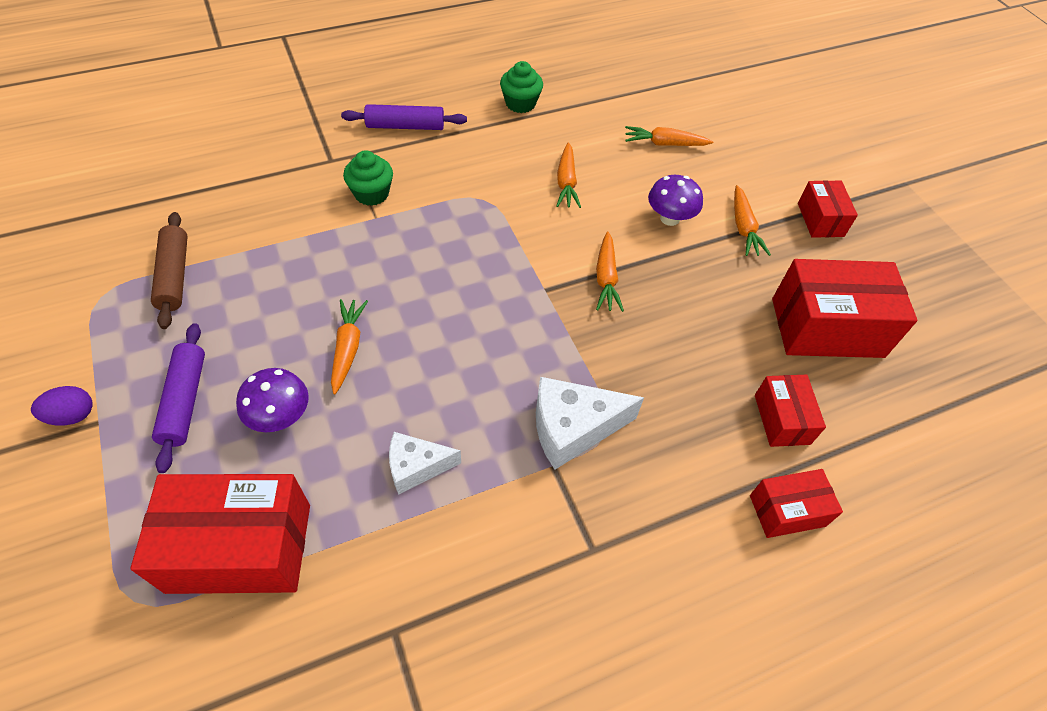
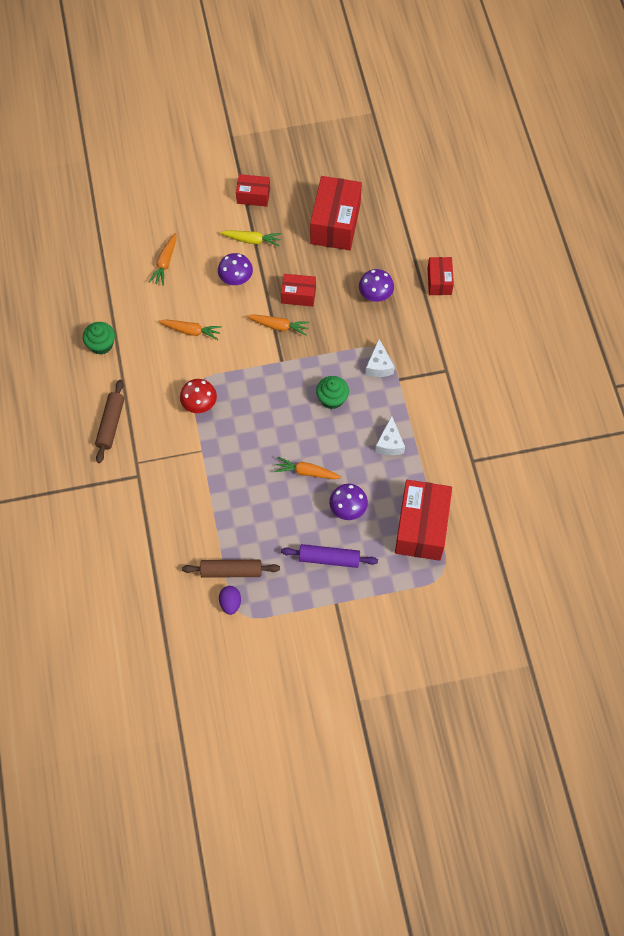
camera: 75 degrees left, 10 degrees up
purple egg [31,386,93,426] -> purple egg moved to [219,586,241,615]
purple rolling pin [341,104,467,130] -> brown rolling pin [95,380,124,463]
green cupcake [343,150,393,206] -> green cupcake moved to [316,376,349,409]
white cheese [536,377,644,469] -> white cheese [365,339,394,377], size x0.64
orange carrot [734,185,771,256] -> yellow carrot [220,230,282,247]
red box [755,375,826,447] -> red box moved to [281,274,316,307]
none -> red mushroom [180,379,217,413]
none -> purple mushroom [359,269,394,302]

